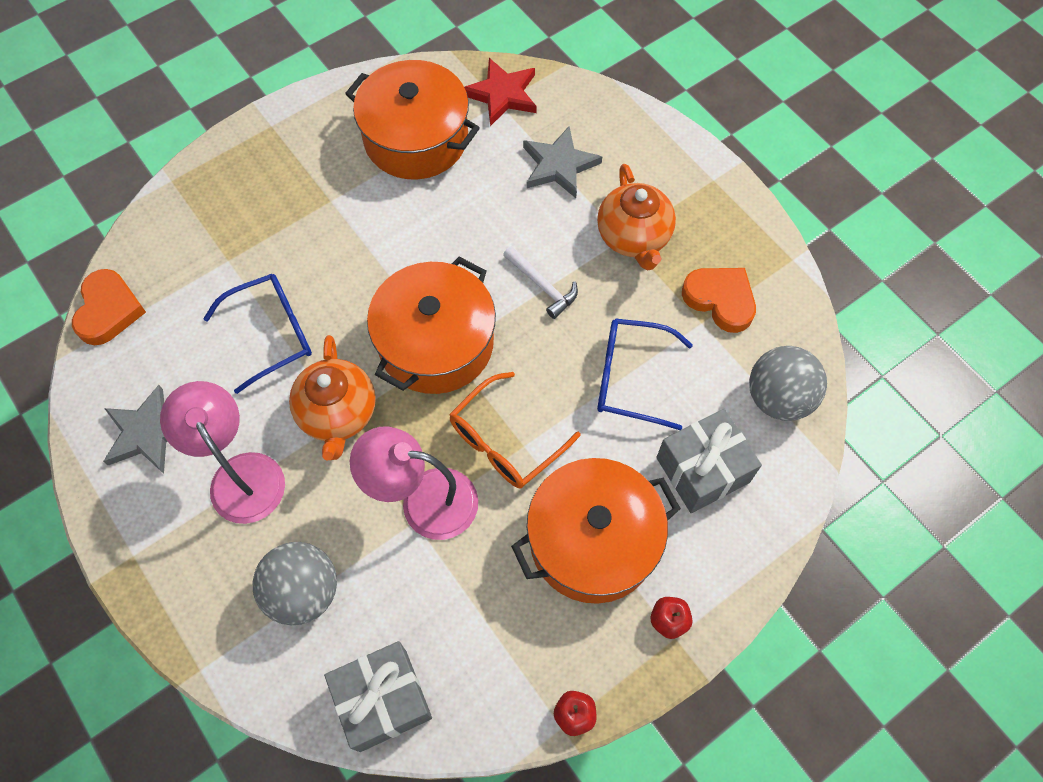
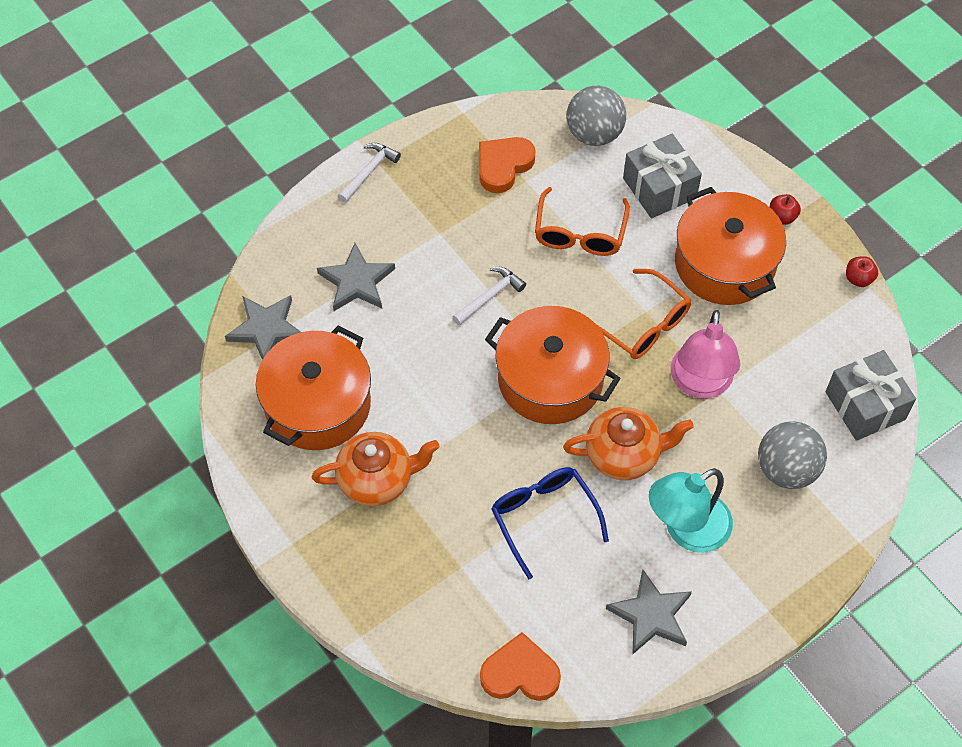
camera: 90 degrees left, 5 degrees down
pink lamp [160,381,285,524] -> turquoise lamp [649,468,733,553]
red star [464,58,537,126] -> grey star [225,295,301,360]
orange teapot [597,164,676,270] -> orange teapot moved to [312,432,440,506]
blue glasses [597,318,693,430] -> orange glasses [535,187,630,256]
none -> white hammer [338,143,401,203]

